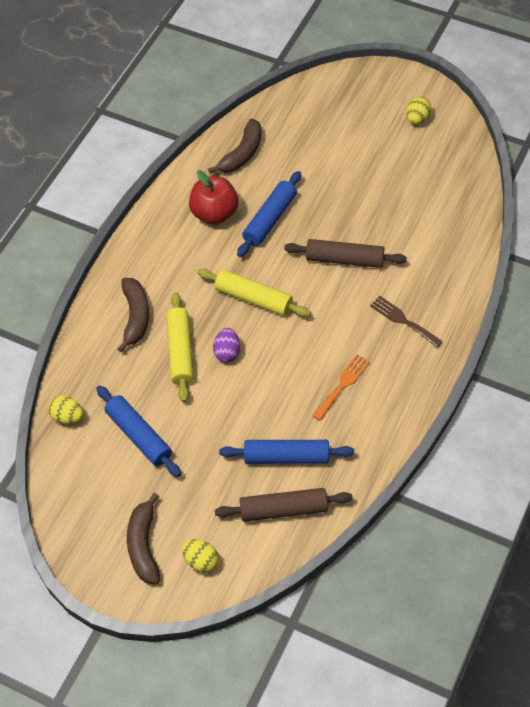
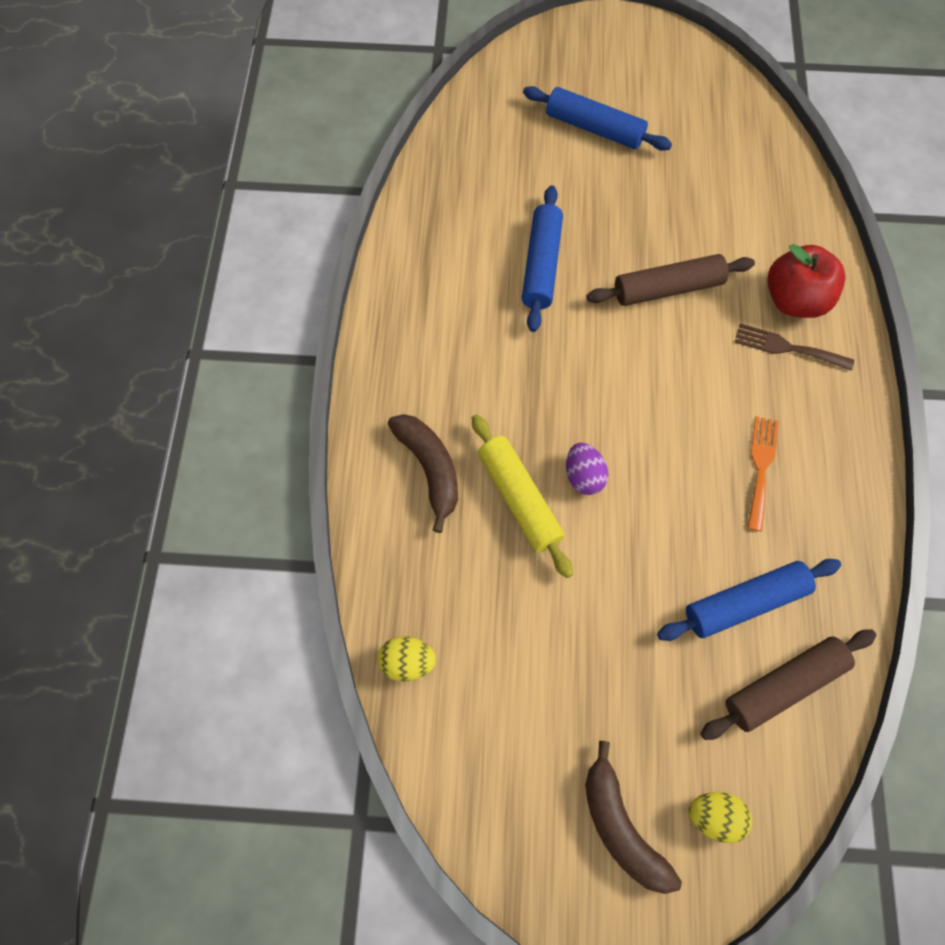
camera: 25 degrees left, 10 degrees up
blue rolling pin [96,385,181,477] -> blue rolling pin moved to [523,86,672,151]
red apple [189,170,239,225] -> red apple moved to [767,244,845,318]
yellow rolling pin [197,269,311,317] -> none
brown banana [208,119,262,173] -> none
yellow egg [406,97,431,125] -> none

